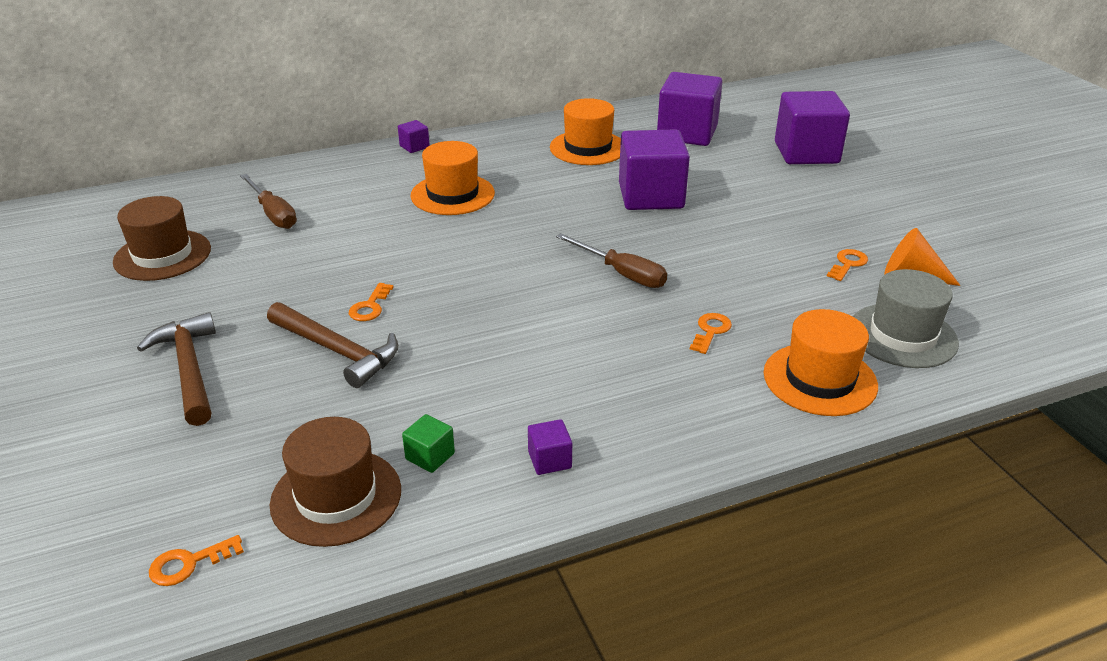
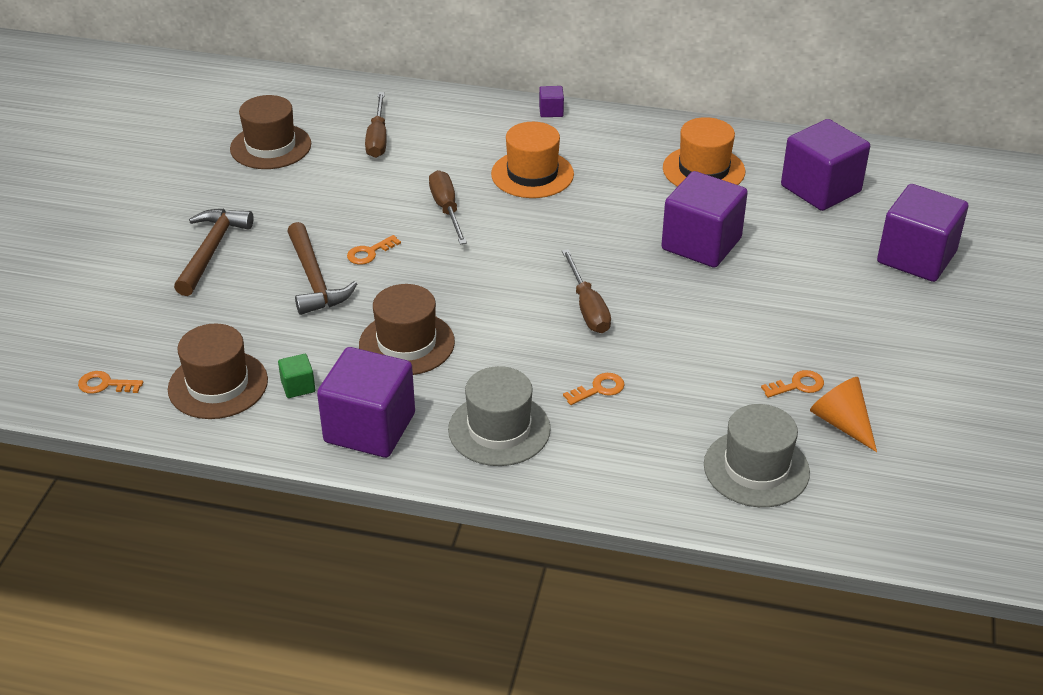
camera: 35 degrees right, 5 degrees up
purple cube [528,419,572,475] -> purple cube [317,347,415,458], size x2.38
orange hat [764,309,878,416] -> none
none -> brown hat [359,284,455,375]
none -> brown screwdriver [429,170,467,244]
none -> grey hat [448,366,551,466]

